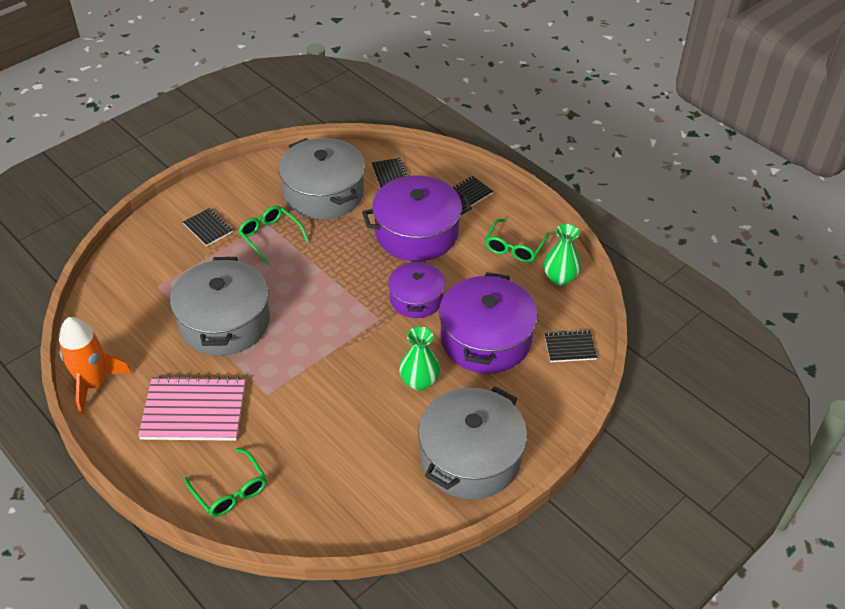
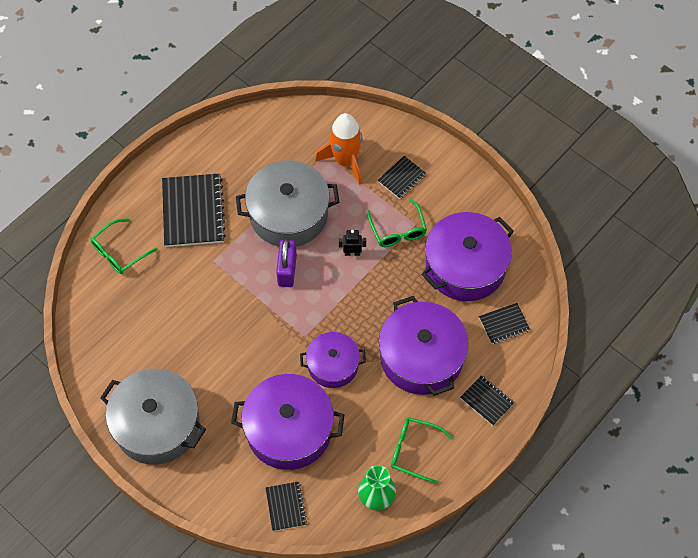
camera: 85 degrees right, 15 degrees up
orange rocket [59,317,132,415] -> orange rocket moved to [315,113,363,185]
pink notebook [138,375,245,441] -> black notebook [162,173,226,247]
green glasses [238,205,309,265] -> green glasses turned 120 degrees clockwise [366,199,427,247]
grey pot [279,138,365,220] -> purple pot [421,212,514,301]
green vase [399,326,440,391] -> none
none -> purple padlock [276,239,297,287]
none -> black robot [339,230,366,256]

